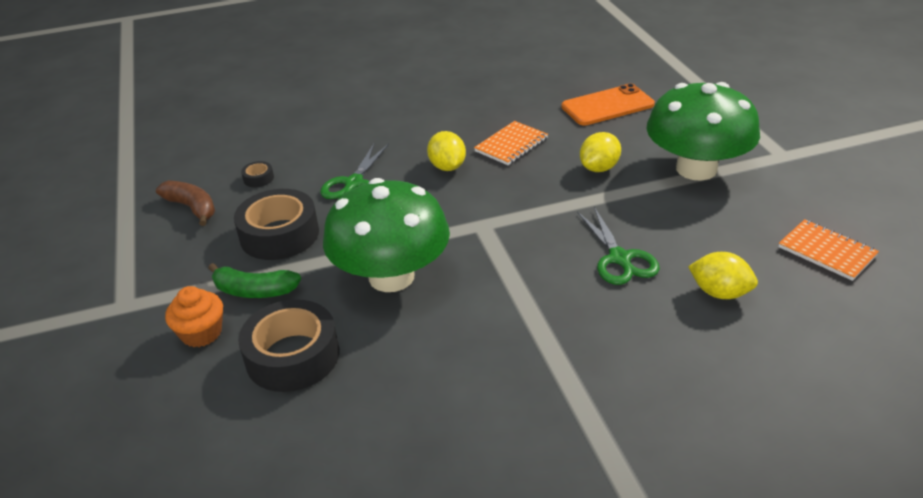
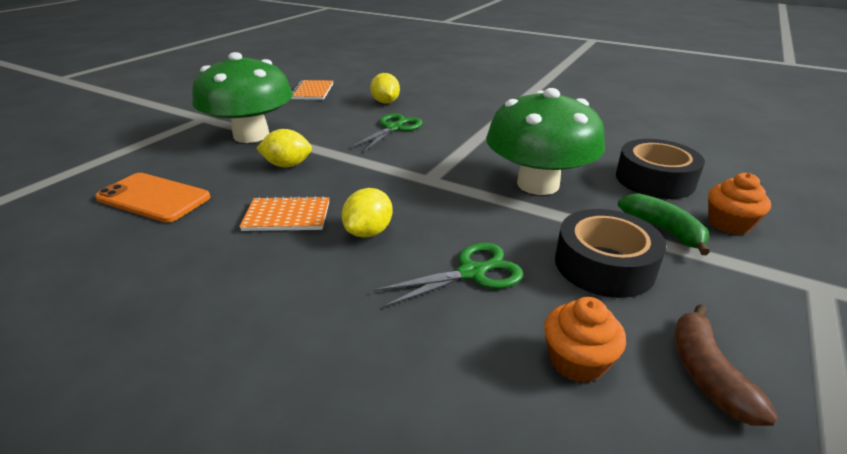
camera: 135 degrees left, 5 degrees down
black tape [241,161,274,187] -> orange cupcake [544,297,626,383]

